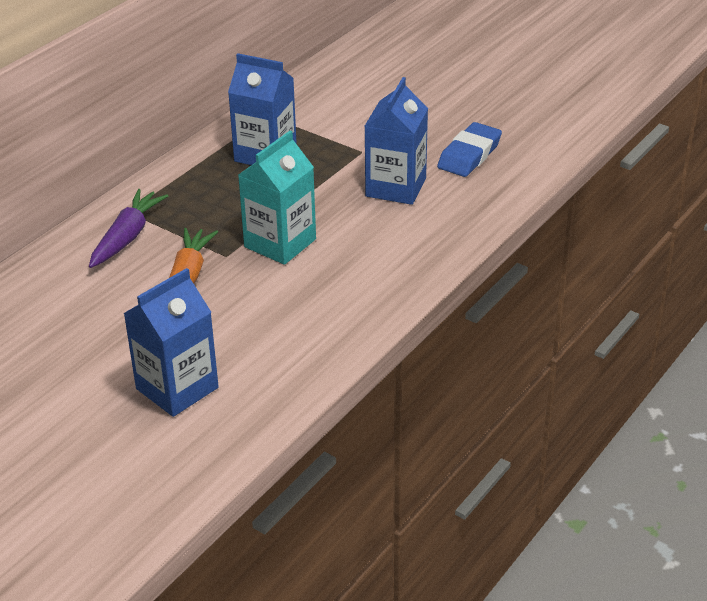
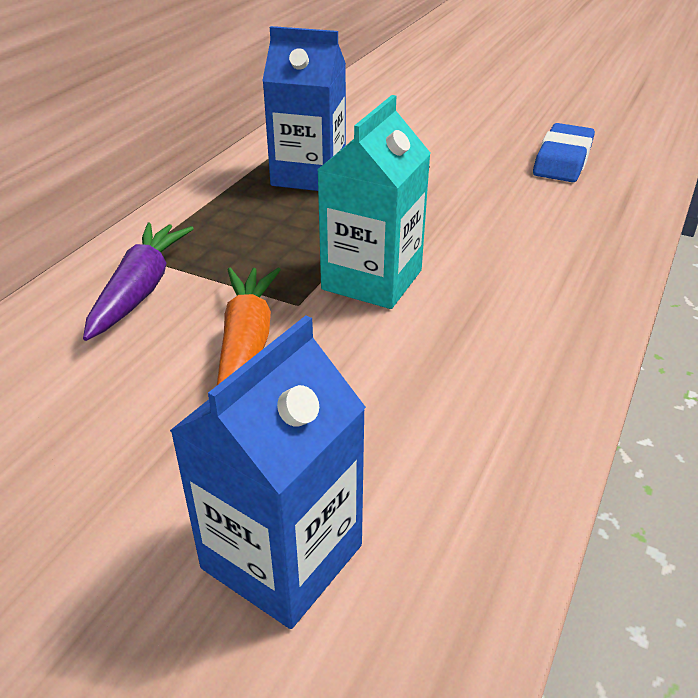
camera: 10 degrees left, 0 degrees up
blue carton [365,77,428,205] -> none

